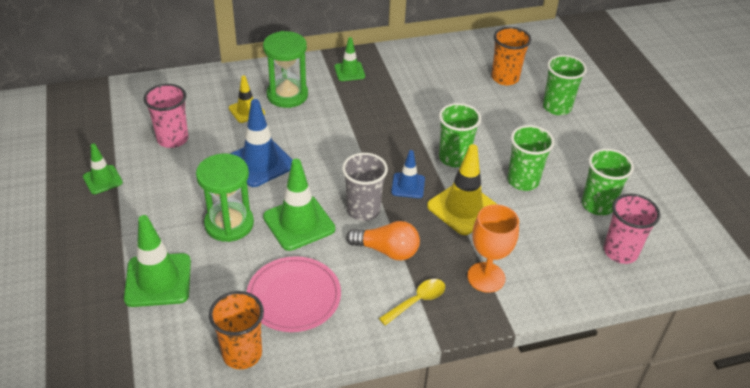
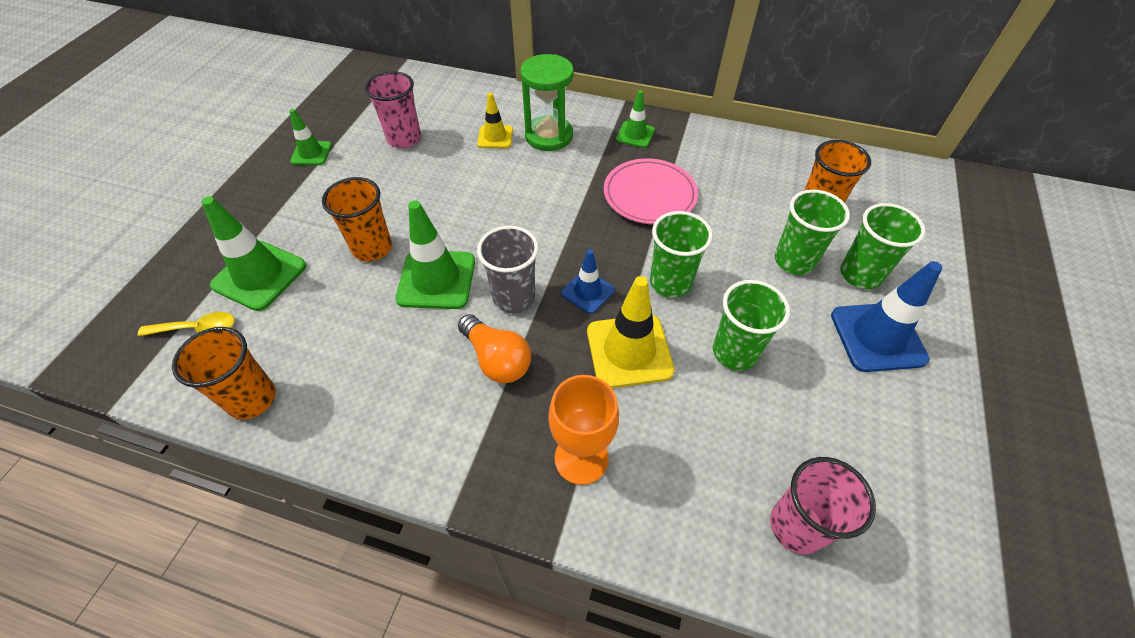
camera: 35 degrees right, 10 degrees up
green hourglass [196,153,254,242] -> orange cup [322,177,392,262]
blue traffic cone [230,99,292,187] -> blue traffic cone moved to [831,261,942,372]
pink plate [247,256,341,332] -> pink plate moved to [604,158,698,224]
yellow spoon [379,279,445,325] -> yellow spoon moved to [138,312,235,336]
green cup [582,148,634,216] -> green cup moved to [775,190,850,275]

